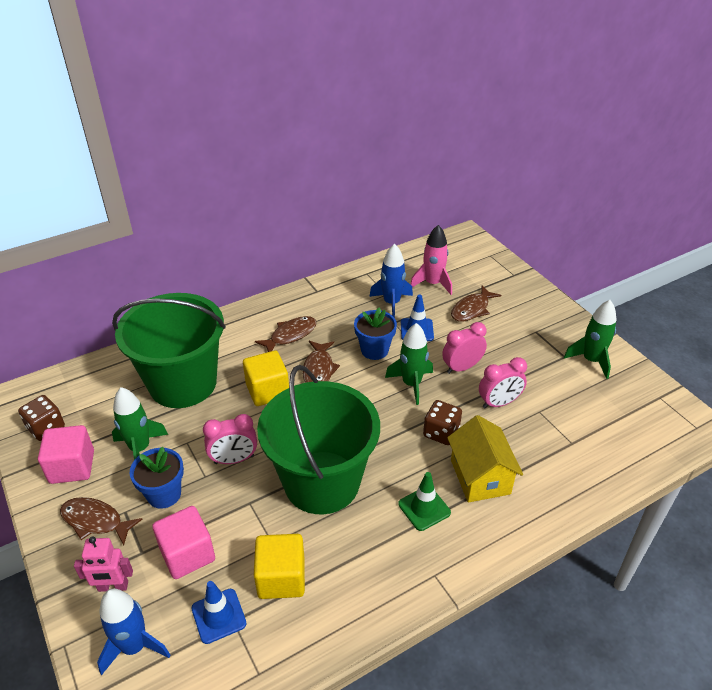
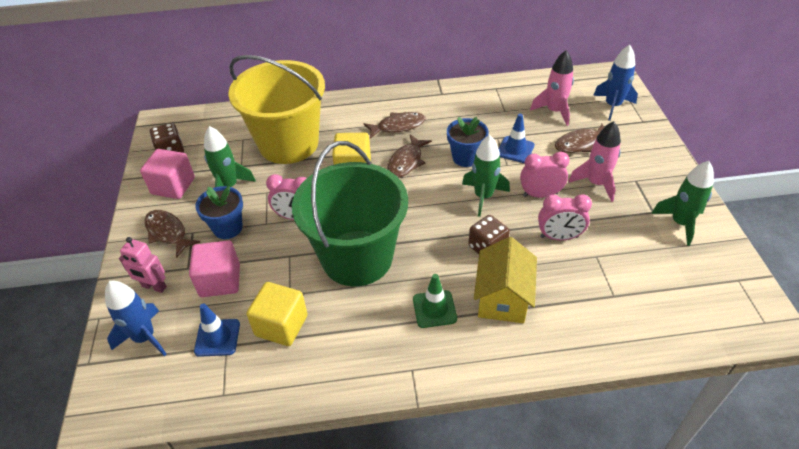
camera: 25 degrees right, 5 degrees up
green bucket [112,293,226,408] -> yellow bucket [228,55,325,164]
blue rocket [369,244,413,318] -> blue rocket moved to [593,45,638,121]
none -> pink rocket [568,121,621,202]

